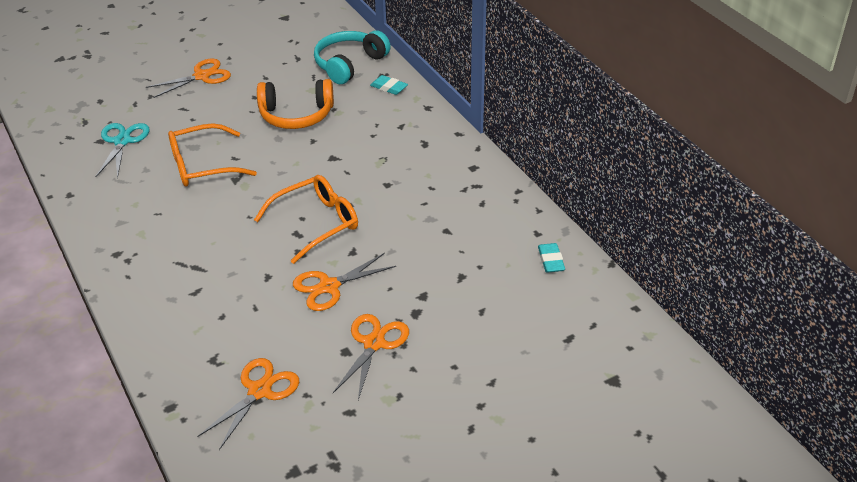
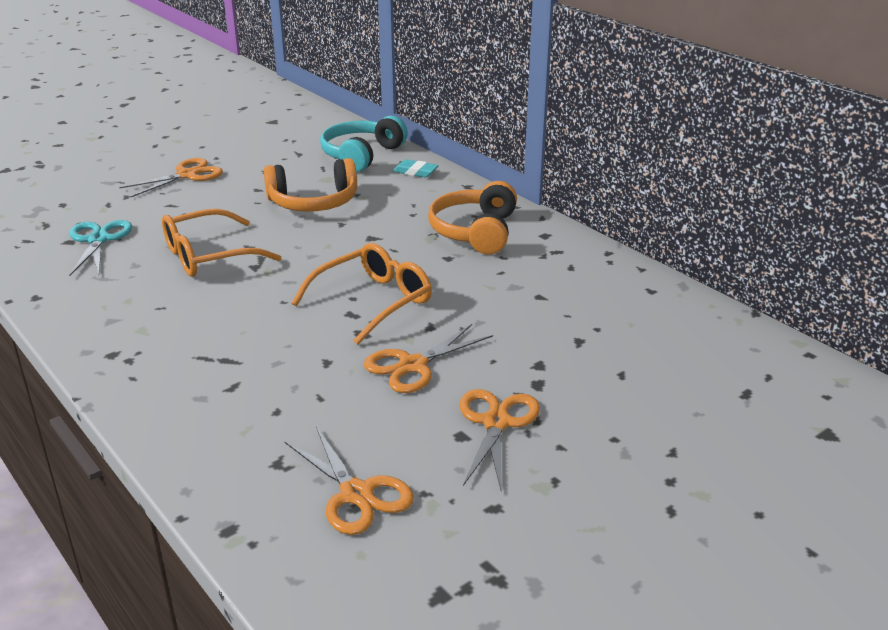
camera: 10 degrees left, 10 degrees down
orange scissors [197,358,299,450] -> orange scissors turned 120 degrees clockwise [285,427,414,535]
turquoise eraser [538,243,565,273] -> none
none -> orange headphones [428,181,517,254]

